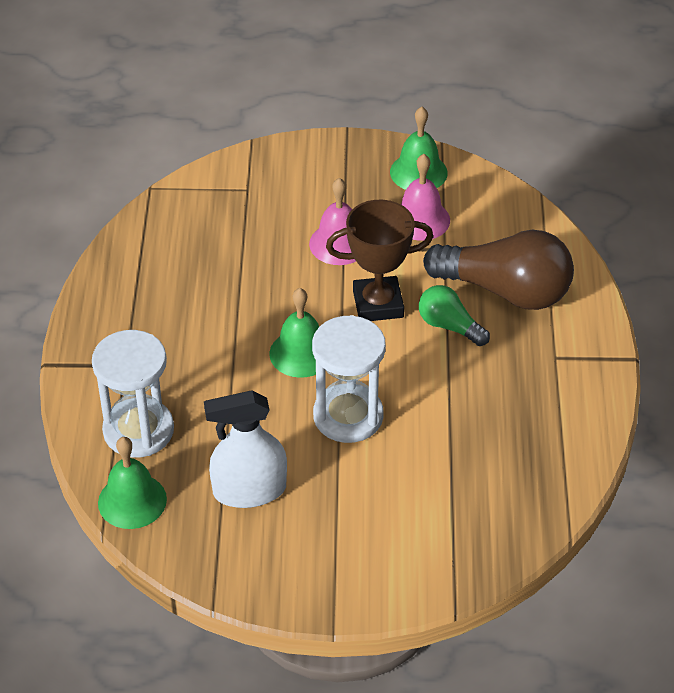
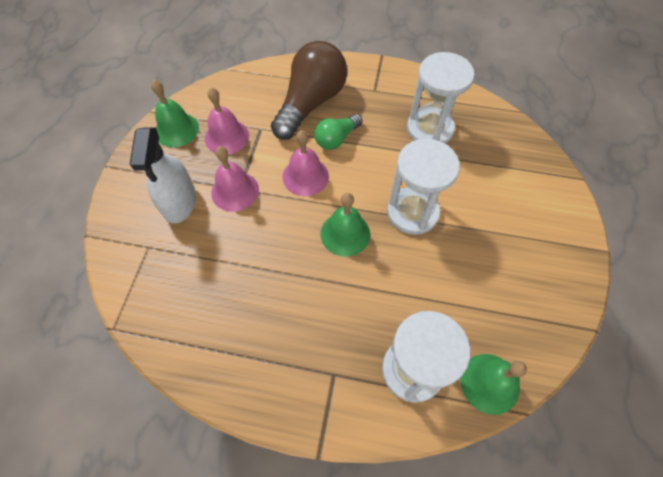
camera: 80 degrees left, 15 degrees up
white spray bottle [204,391,287,508] -> white spray bottle moved to [130,127,196,224]
brown trophy [326,200,433,321] -> pink bell [282,130,329,196]
none -> white hourglass [407,52,475,144]

